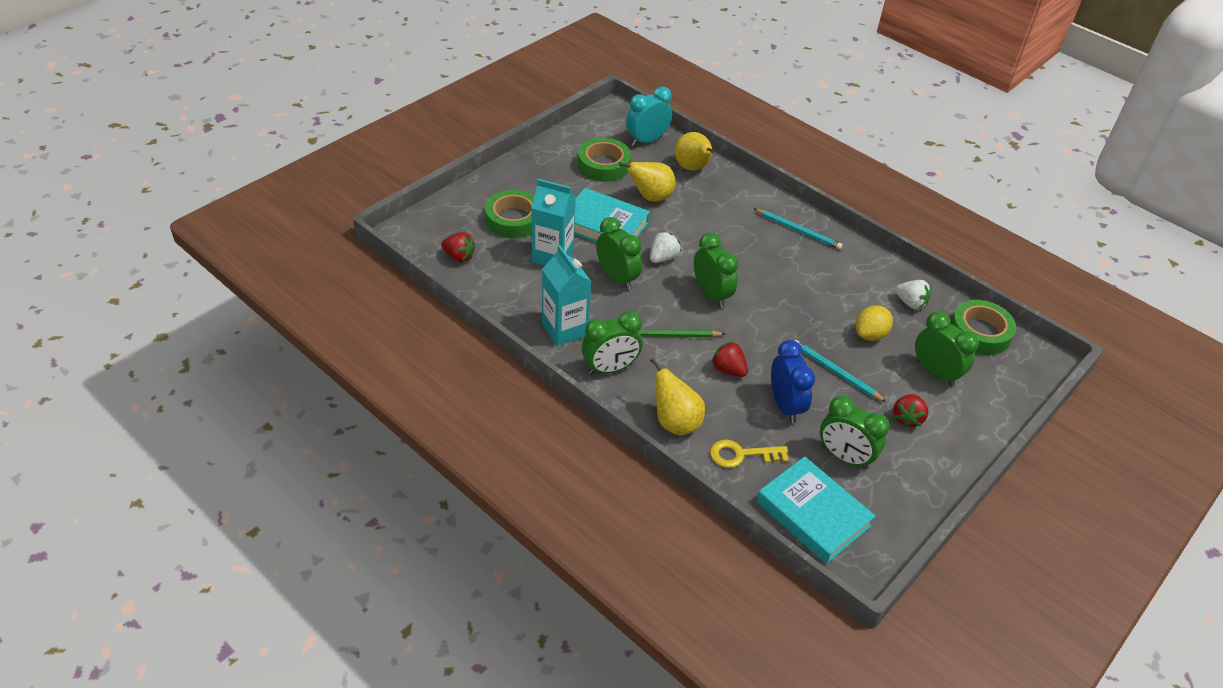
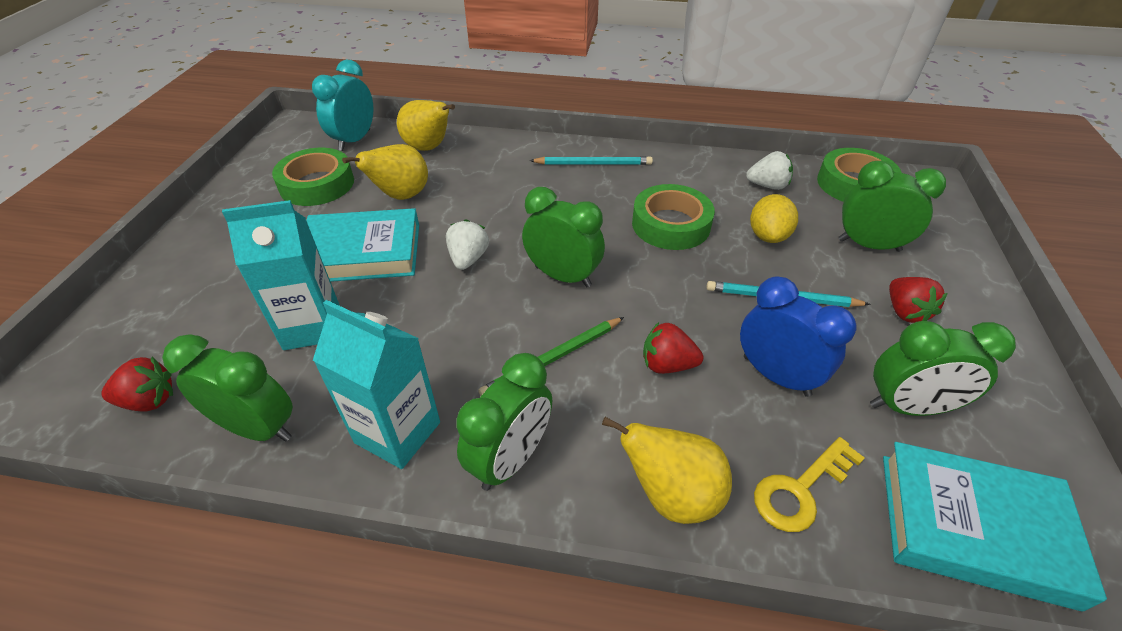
camera: 30 degrees left, 0 degrees up
green tape [485,190,534,238] -> green tape moved to [632,184,715,250]
green clock [596,217,642,290] -> green clock moved to [162,334,293,442]

